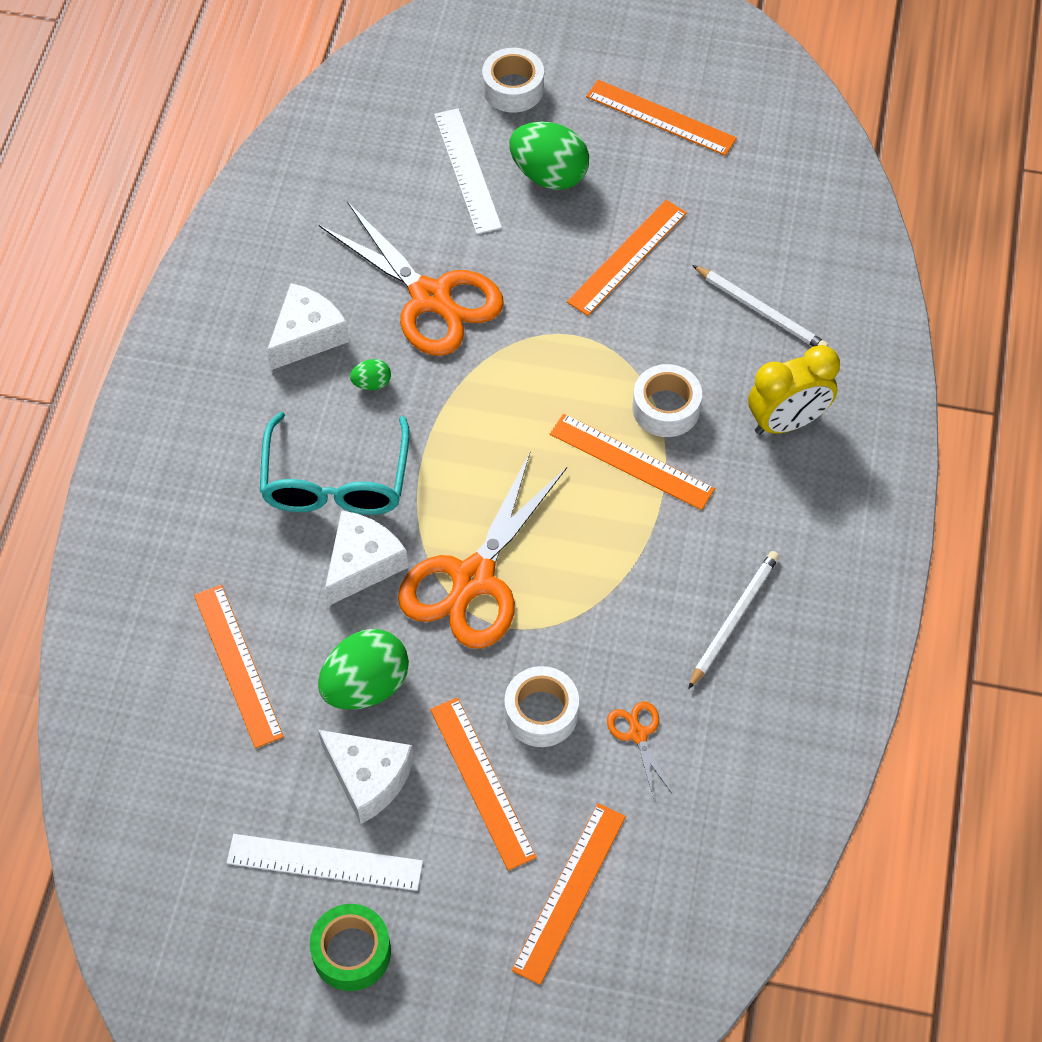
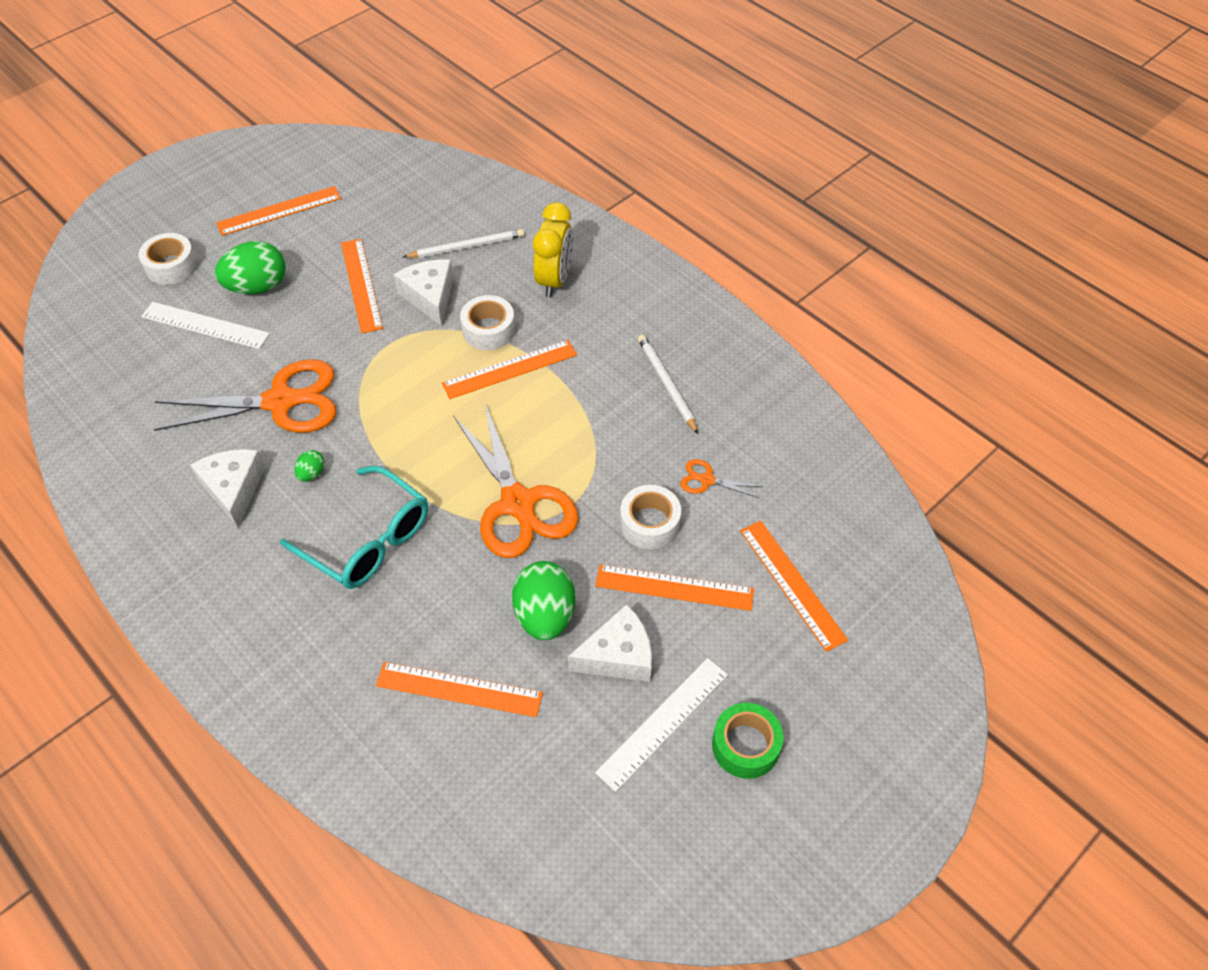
camera: 55 degrees left, 5 degrees down
white cheese [325,510,408,606] -> white cheese moved to [394,260,454,326]

